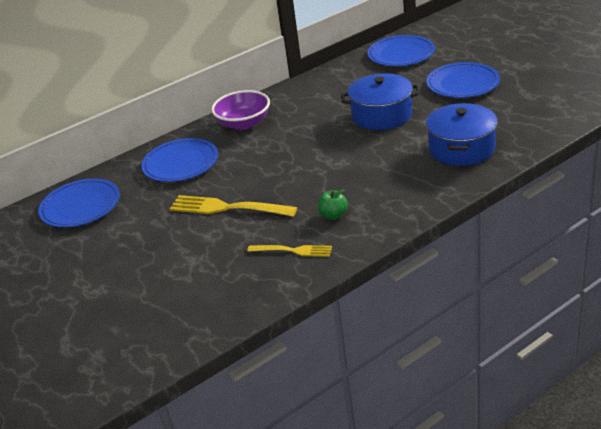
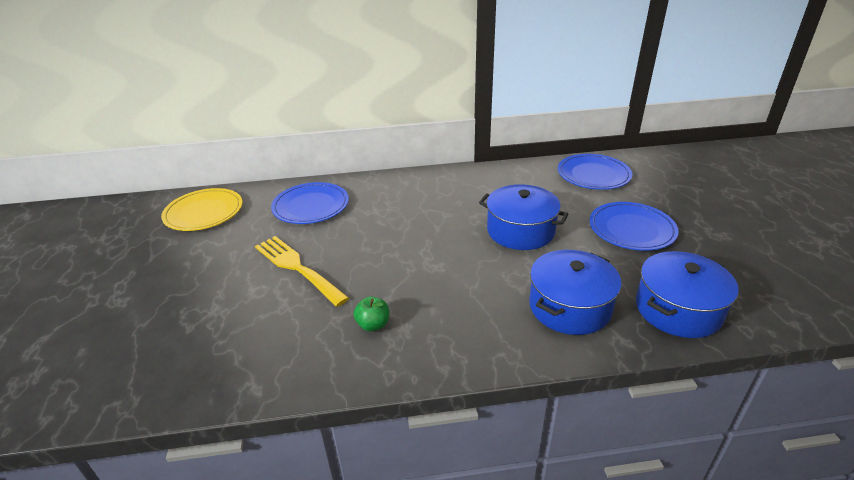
camera: 25 degrees right, 0 degrees up
blue plate [38,179,120,228] -> yellow plate [161,188,243,231]
purple bowl [211,90,270,130] -> none
yellow fork [247,245,332,257] -> none
none -> blue pot [636,251,739,338]

